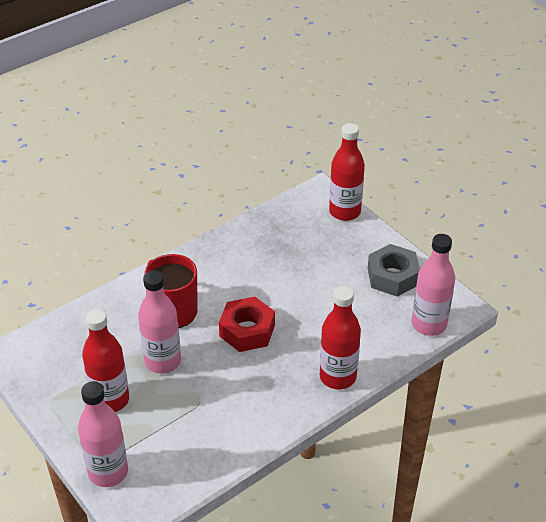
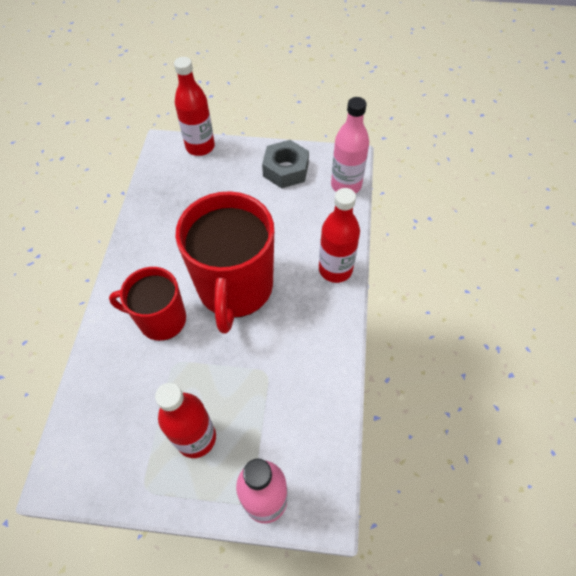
camera: 45 degrees left, 15 degrees up
pink bottle [138,270,181,374] -> none
red nut [219,297,275,352] -> red mug [176,191,274,334]

